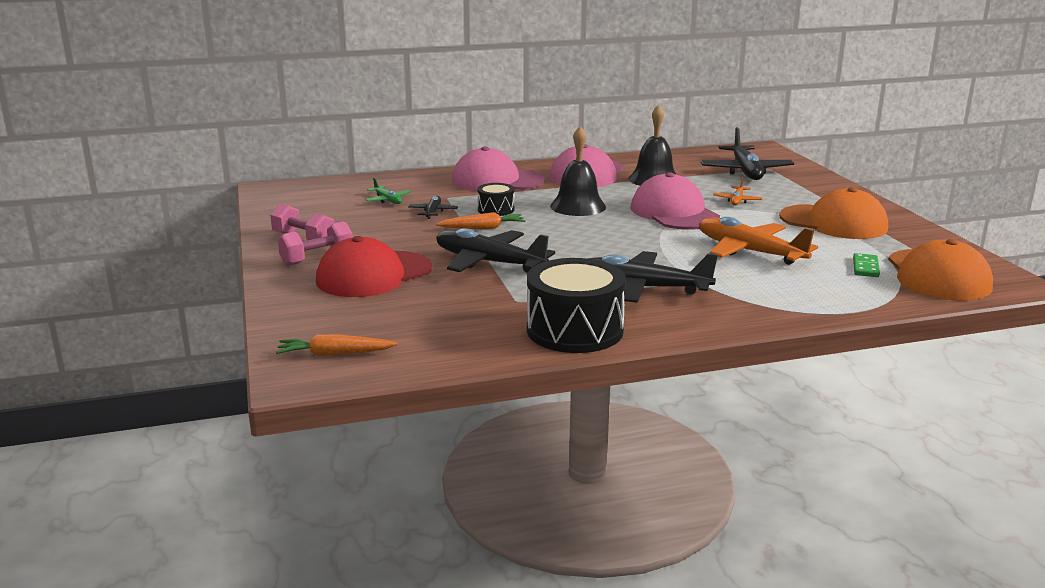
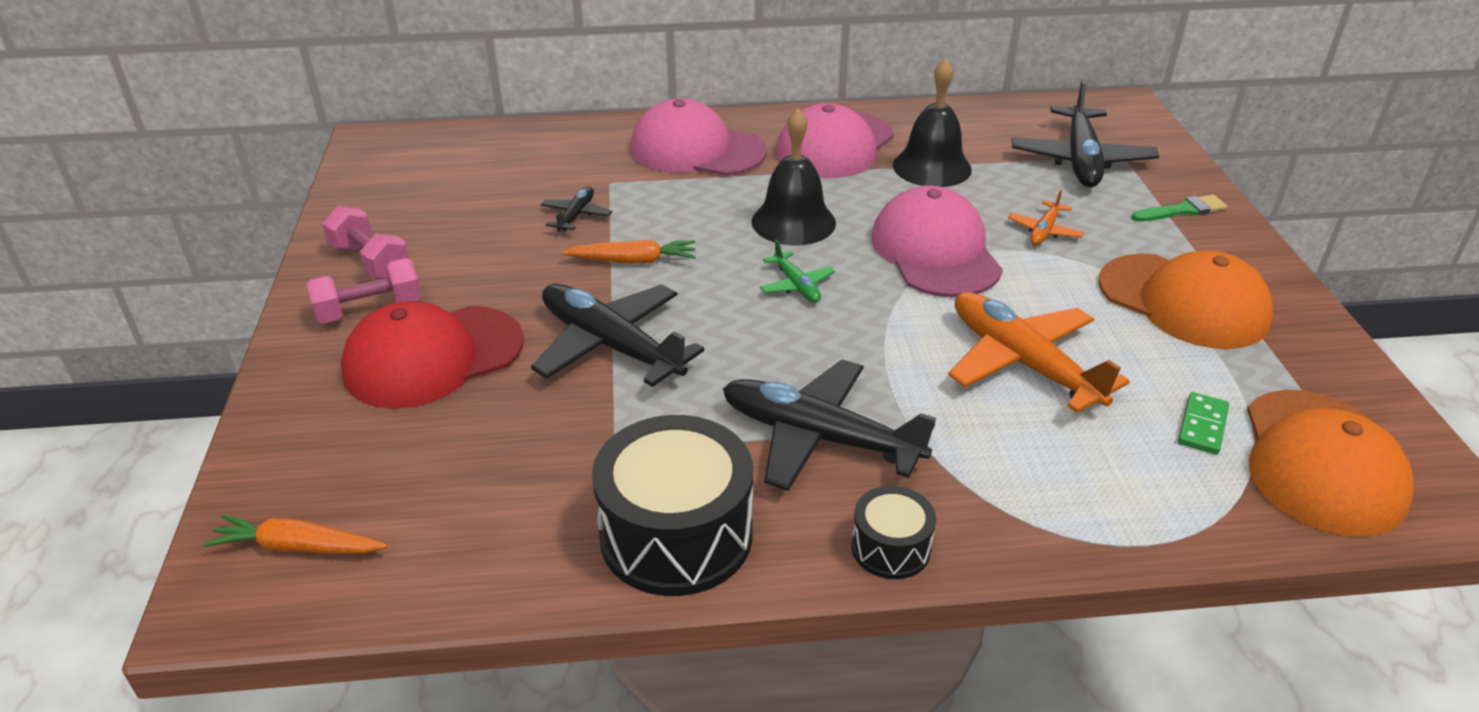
camera: 10 degrees right, 15 degrees up
green plane [365,178,410,204] -> green plane moved to [760,240,835,303]
black drum [477,183,515,216] -> black drum moved to [851,486,936,579]
none -> green brush [1131,195,1227,222]

